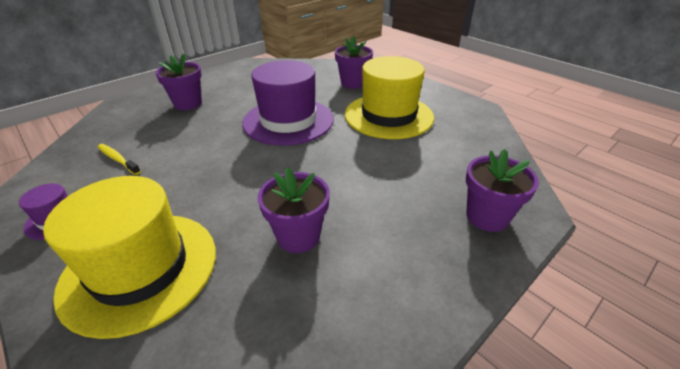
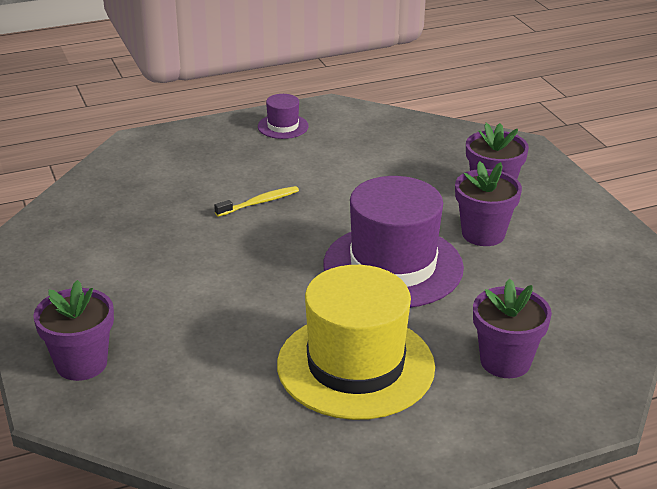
camera: 110 degrees right, 5 degrees down
yellow hat [43,176,216,339] -> none
yellow toothbrush [98,144,141,175] -> yellow toothbrush moved to [214,186,299,217]
purple flower pot [258,167,330,253] -> purple flower pot moved to [455,161,522,246]

